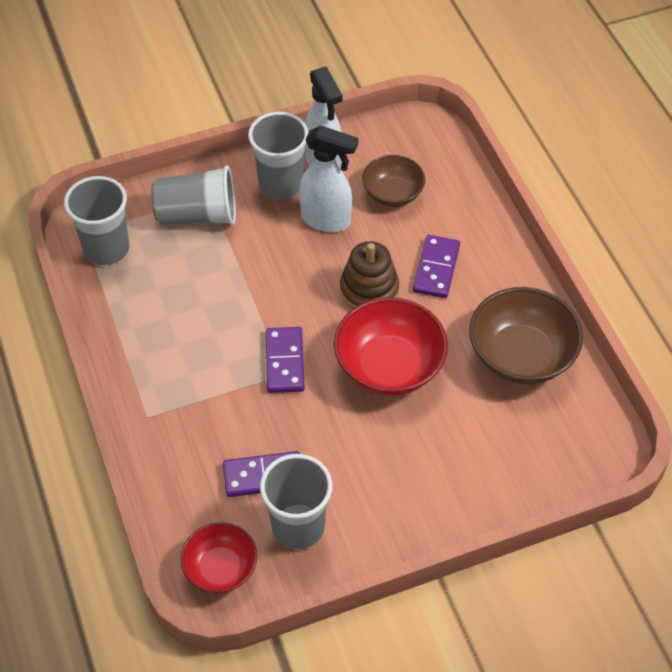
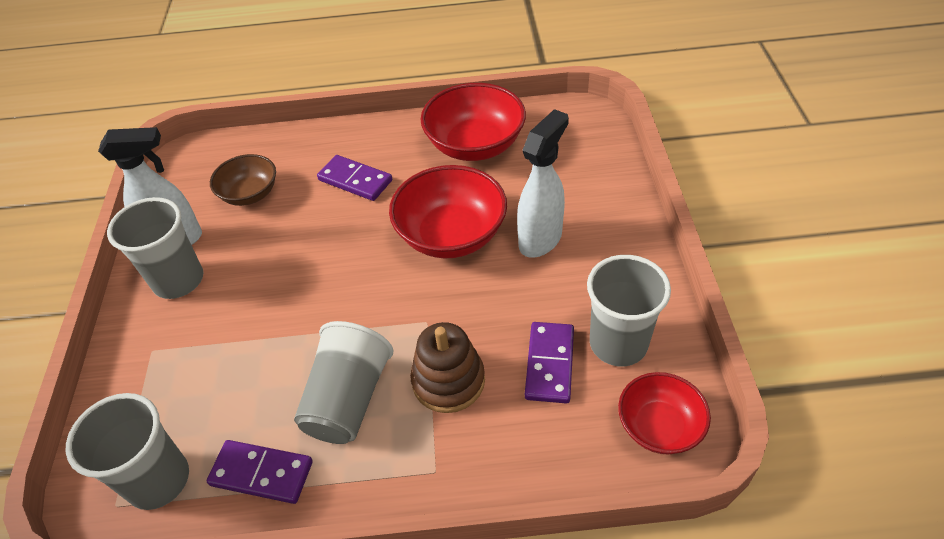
camera: 70 degrees left, 5 degrees down
grey cup [151,165,236,225] -> grey cup moved to [294,321,393,444]
purple domino [266,327,305,393] -> purple domino moved to [207,440,313,504]
white spray bottle [299,125,358,232] -> white spray bottle moved to [517,109,569,258]
brown stacking toy [340,241,399,309] -> brown stacking toy moved to [410,322,485,413]
brown bowl [469,287,583,384] -> red bowl [420,83,526,161]

